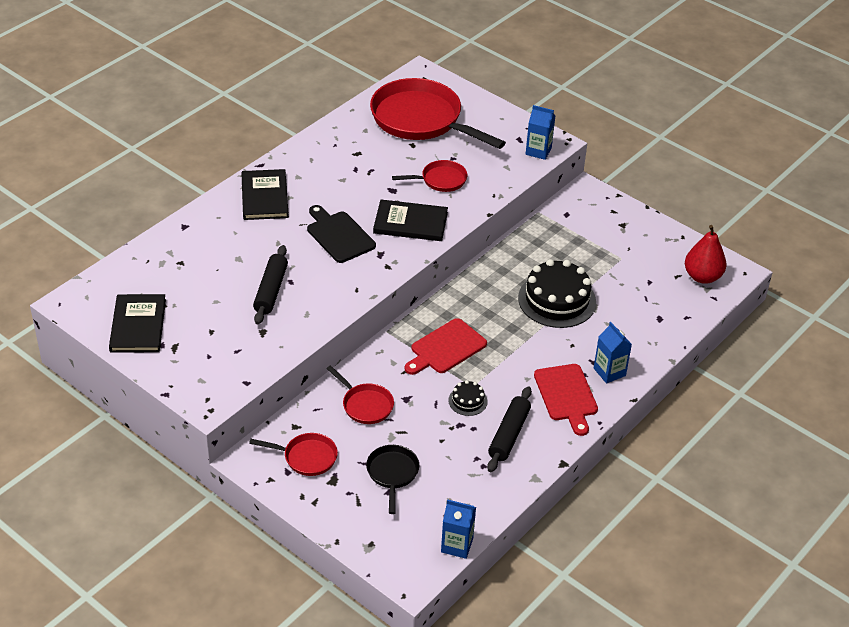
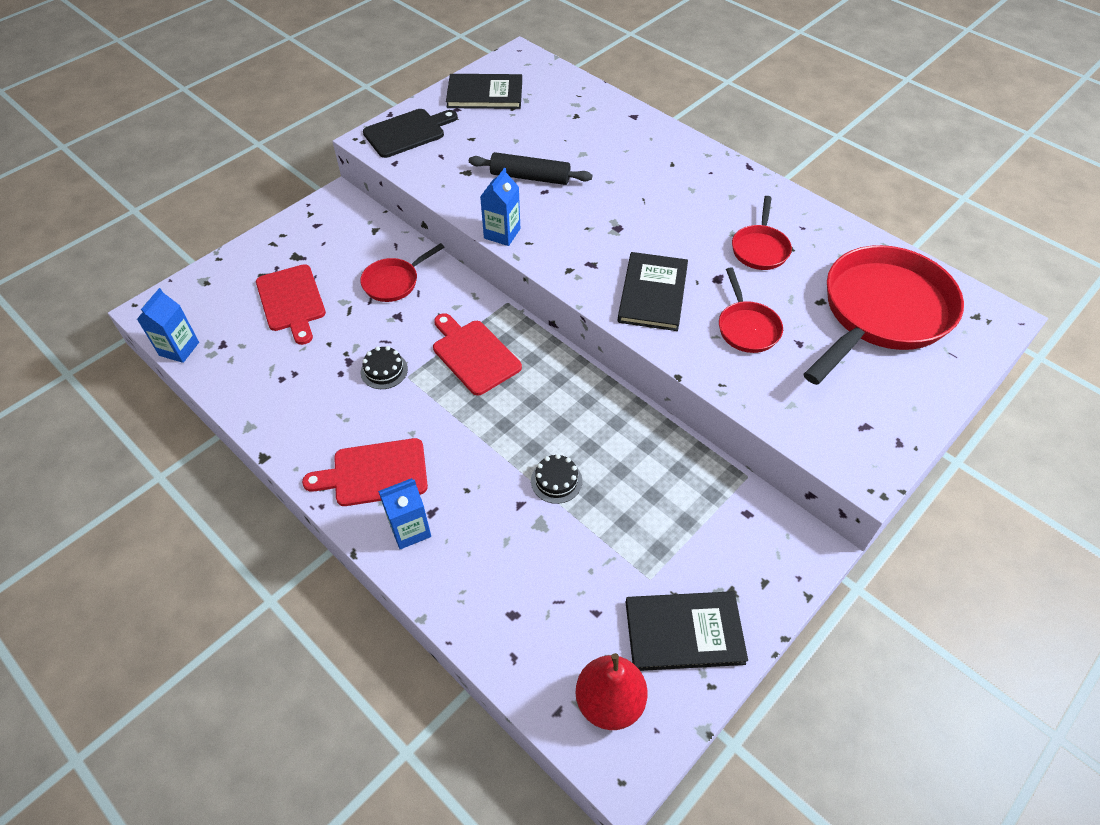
camera: 95 degrees right, 10 degrees up
black book [241,169,289,220] -> black book moved to [626,591,748,671]
red pan [249,433,338,476] -> red pan moved to [732,196,792,270]
black cutting board [307,205,376,263] -> black cutting board moved to [363,109,458,158]
black pan [366,445,419,514] -> red cutting board [256,264,326,345]
black rolling pin [487,386,532,472] -> none
black cake [518,259,596,328] -> black cake [531,454,582,504], size x0.47
blue carton [526,105,555,160] -> blue carton moved to [480,168,520,246]

